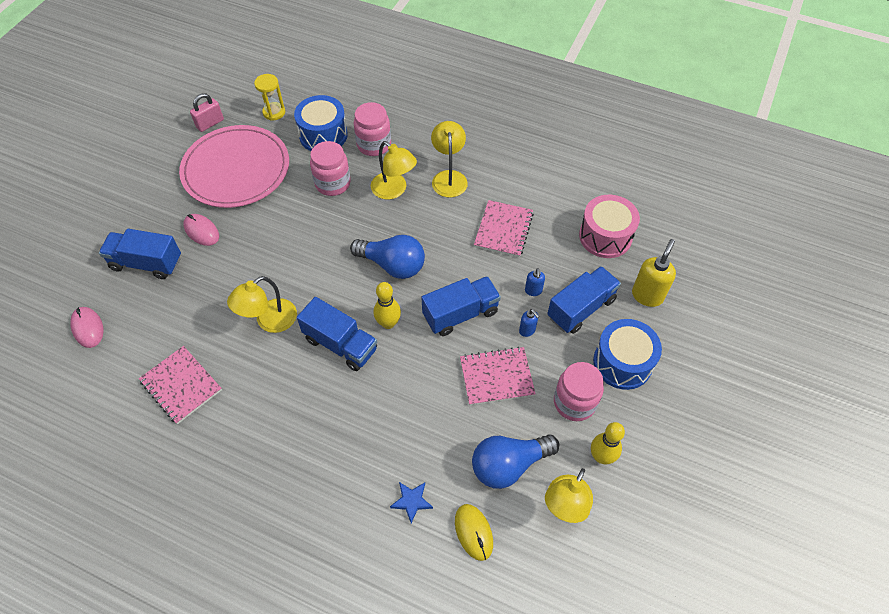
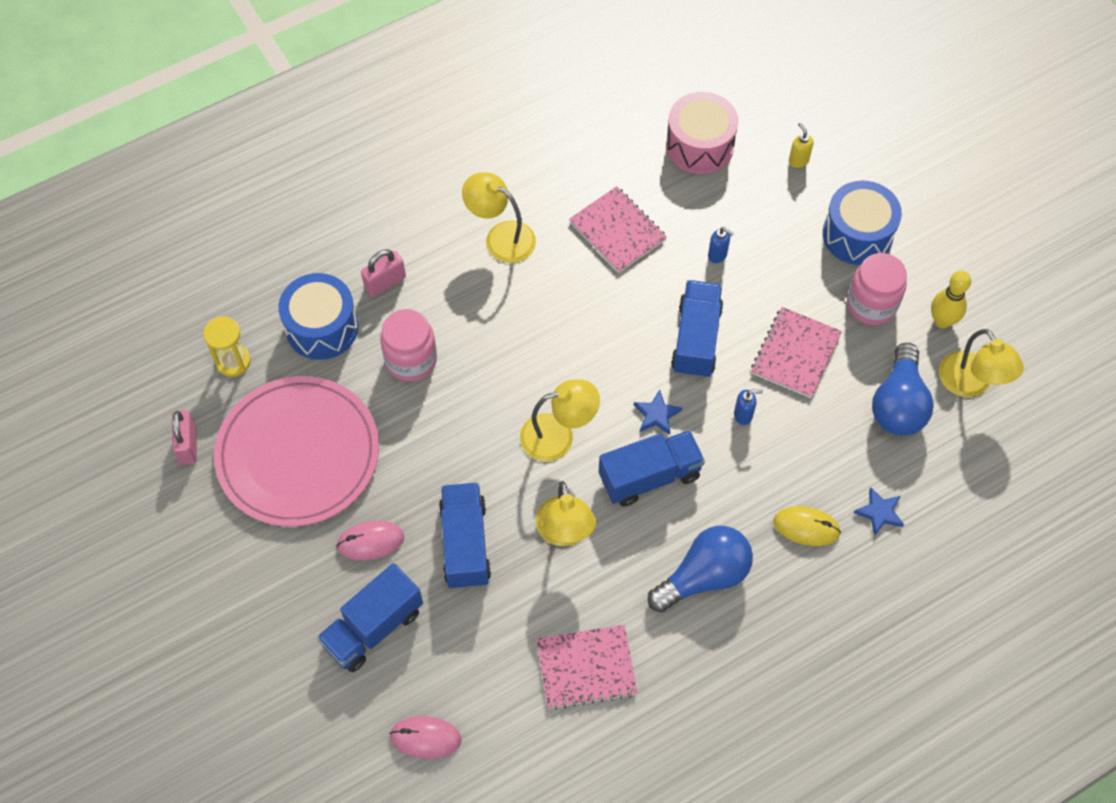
camera: 55 degrees left, 5 degrees up
blue light bulb [350,235,425,279] -> blue light bulb moved to [648,526,753,613]
pink jar [354,102,391,156] -> pink padlock [361,249,406,297]
yellow lamp [371,141,417,200] -> yellow lamp moved to [520,379,600,462]
yellow bowling pin [374,282,401,329] -> blue star [634,389,682,435]
yellow mouse [455,504,493,561] -> yellow mouse moved to [773,506,841,546]
blue soap dispenser [519,309,539,337] -> blue soap dispenser moved to [734,390,763,425]
blue truck [547,266,621,334] -> blue truck moved to [439,483,491,589]
yellow soap dispenser [632,239,676,307] -> yellow soap dispenser [789,122,814,168], size x0.54

